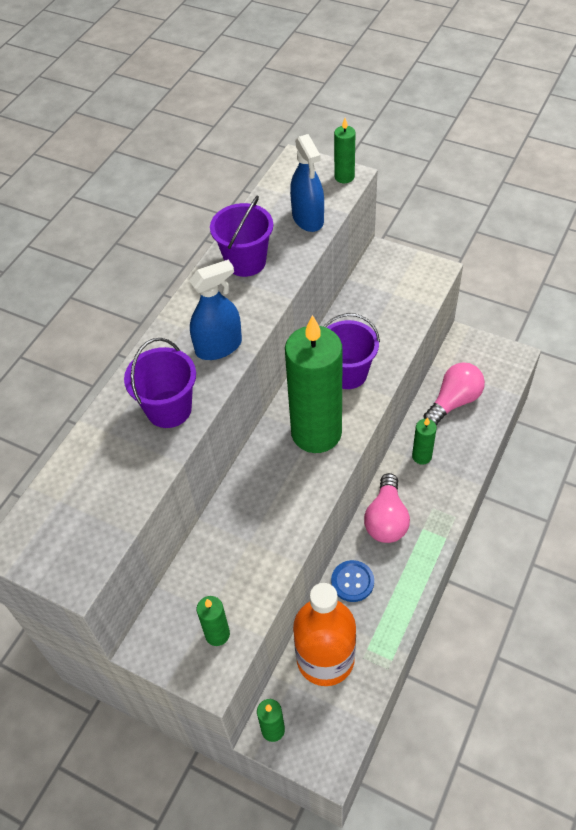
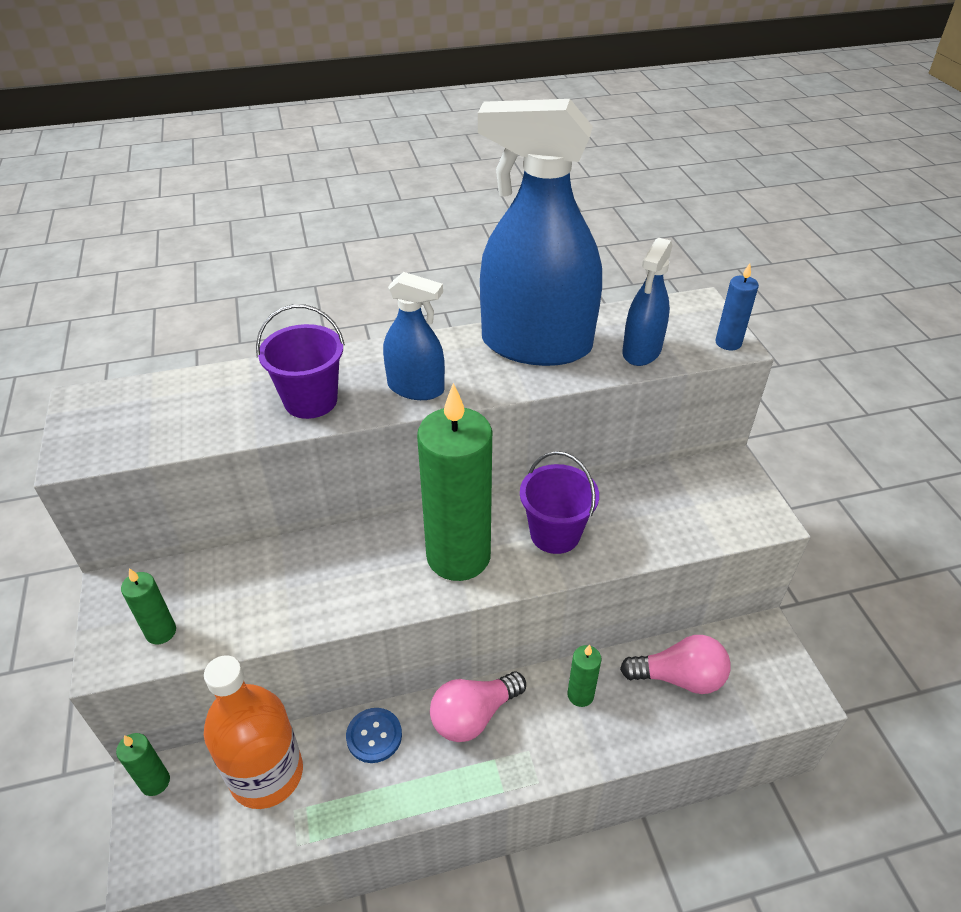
camera: 45 degrees right, 10 degrees down
purple bucket [210,195,273,277] -> blue spray bottle [478,99,602,366]
green candle [334,118,356,183] -> blue candle [715,263,759,351]

